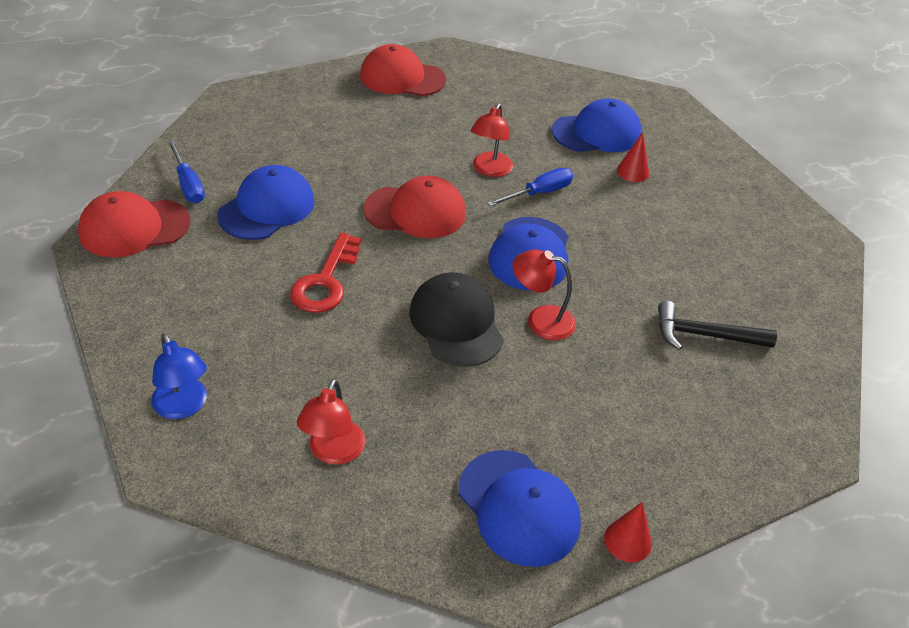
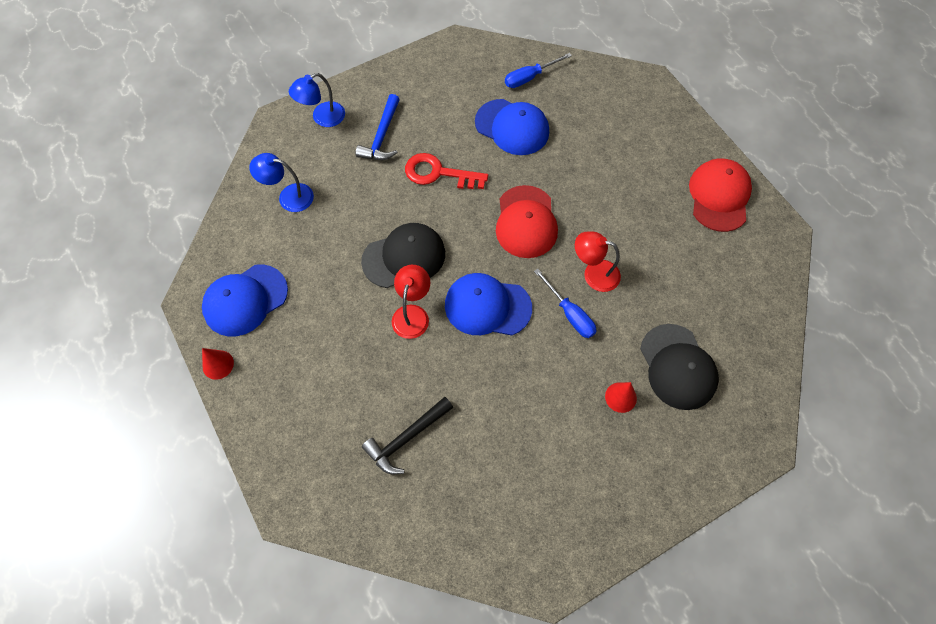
camera: 90 degrees right, 20 degrees up
red cap [78,191,190,258] -> none
red lamp [297,379,365,465] -> blue lamp [249,153,314,212]
blue cap [552,98,641,152] -> black cap [640,324,719,410]
black hammer [658,301,777,350] -> black hammer turned 135 degrees counterclockwise [362,397,453,474]
none -> blue hammer [356,94,400,160]

